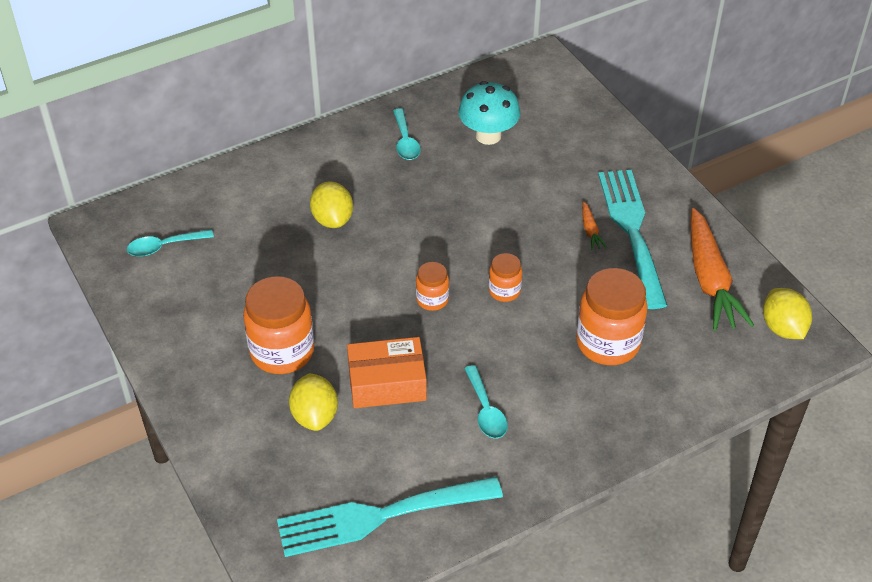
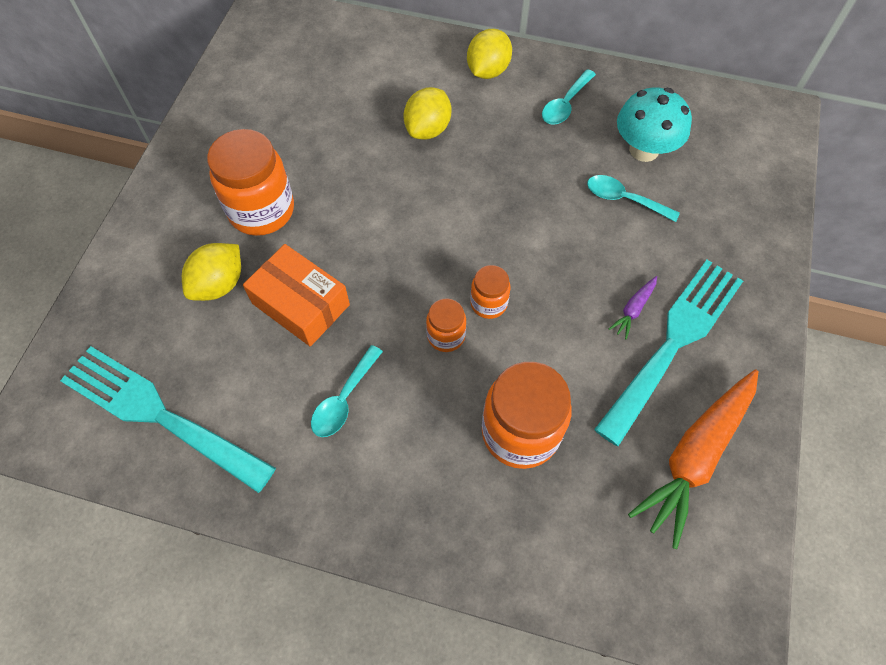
camera: 45 degrees right, 15 degrees up
turquoise spoon [127,229,214,257] -> turquoise spoon moved to [587,175,680,222]
orange jar [416,262,449,311] -> orange jar moved to [426,298,466,352]
orange carrot [582,201,607,250] -> purple carrot [609,276,657,339]
yellow lemon [763,288,812,339] -> yellow lemon moved to [467,29,512,79]

